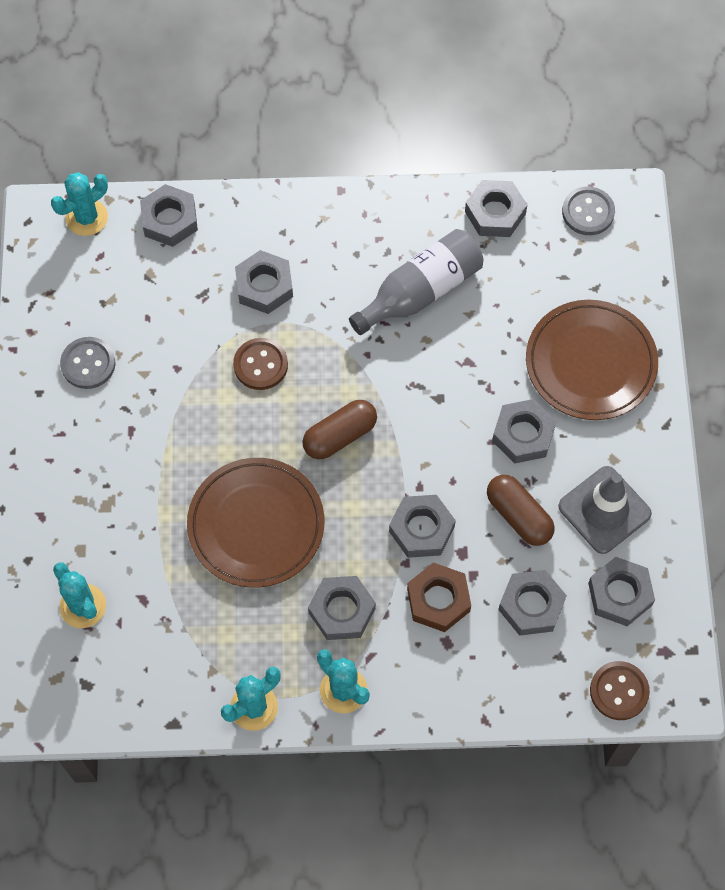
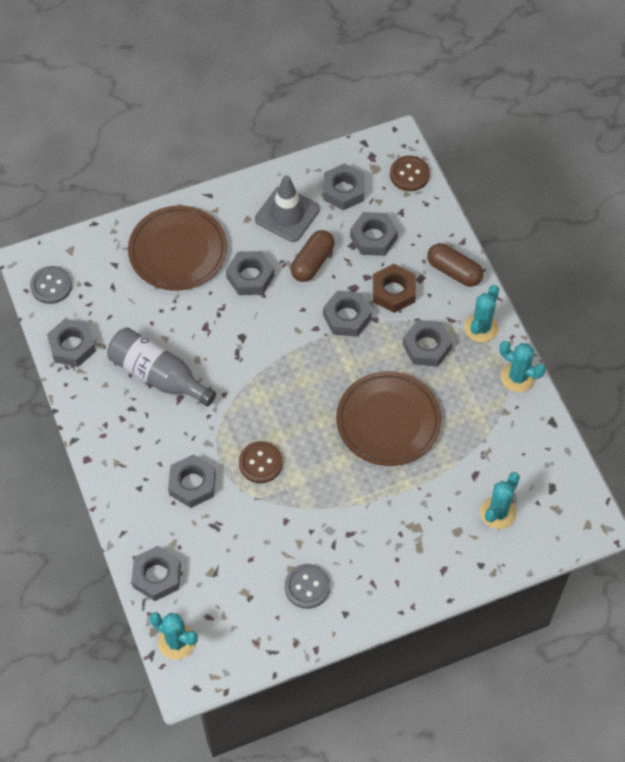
camera: 110 degrees left, 5 degrees down
brown capsule [302,400,377,459] -> brown capsule moved to [427,243,483,287]

